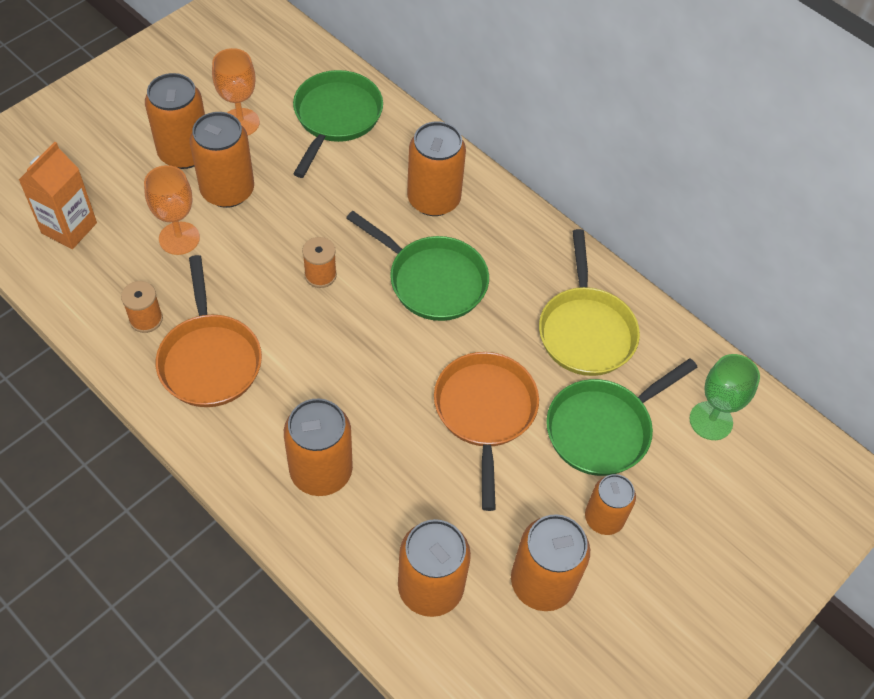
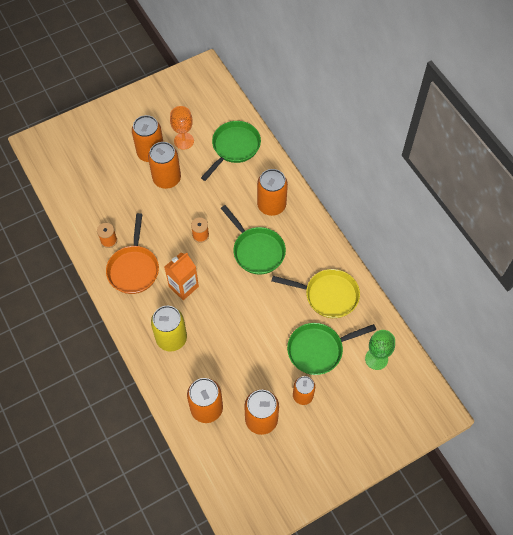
camera: 20 degrees right, 5 degrees up
orange carton [19,142,97,249] -> orange carton moved to [164,252,199,300]
orange goblet [144,165,200,255] -> none
orange can [284,399,353,496] -> yellow can [151,306,187,352]
orange pan [434,352,539,511] -> none
yellow pan [539,229,640,376] -> yellow pan turned 90 degrees counterclockwise [272,269,360,318]

